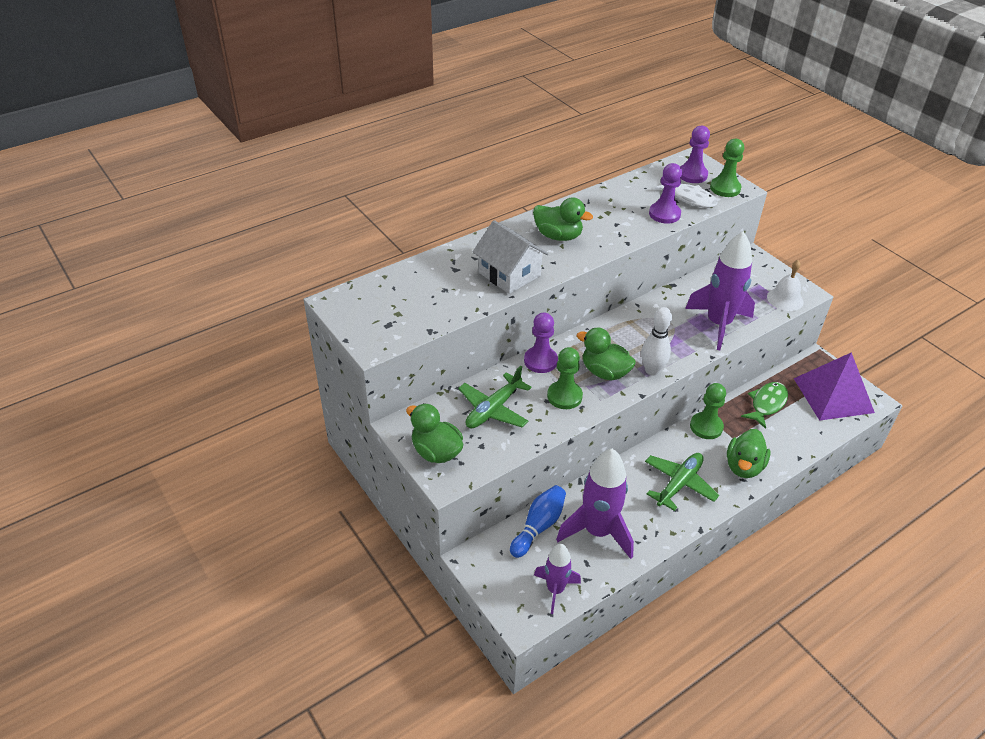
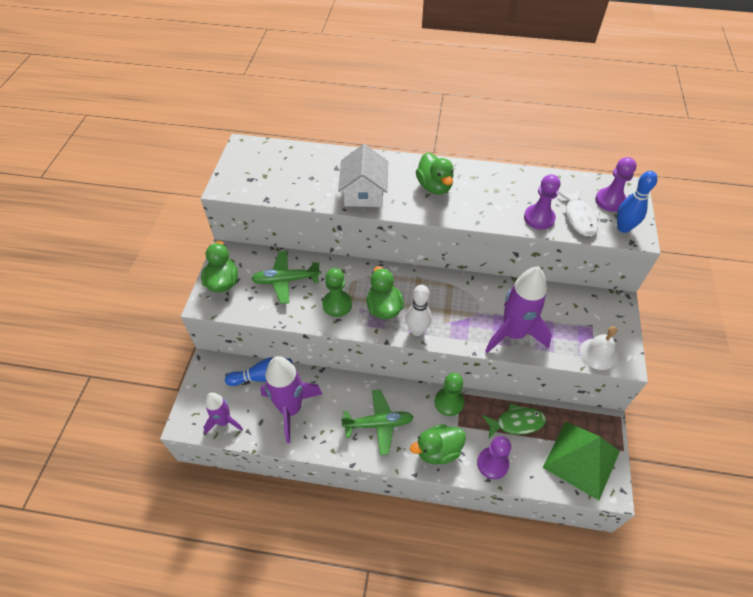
camera: 45 degrees right, 10 degrees up
purple pawn [524,313,558,373] -> purple pawn moved to [477,436,511,479]
green pawn [710,139,744,197] -> blue bowling pin [617,171,658,233]
purple pyramid [794,352,875,421] -> green pyramid [543,421,620,500]

